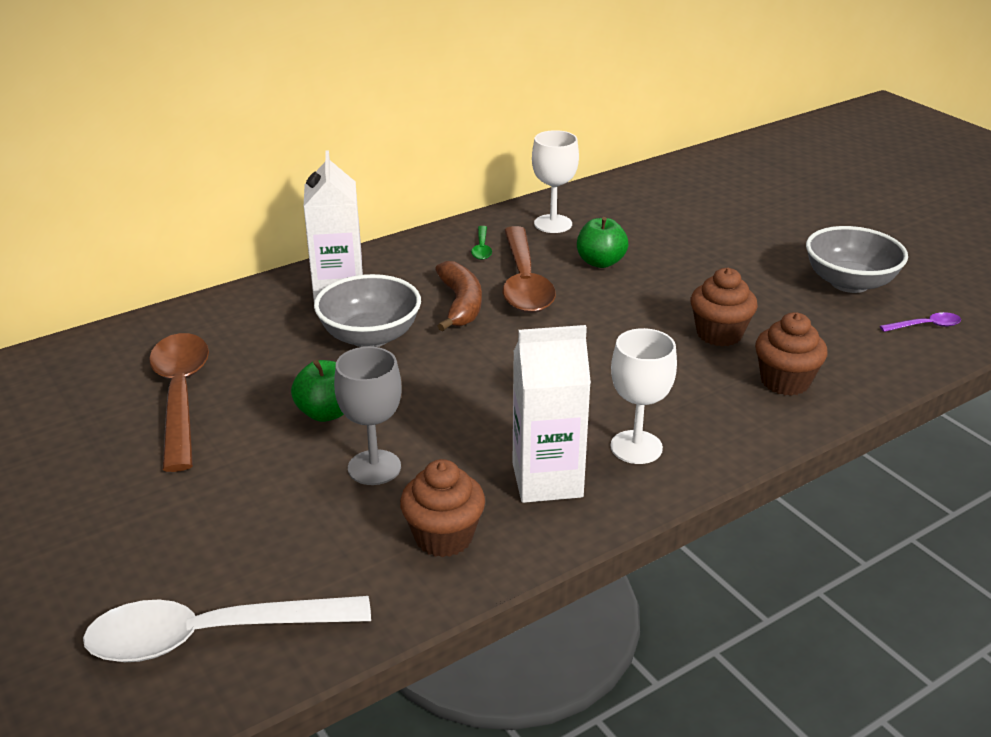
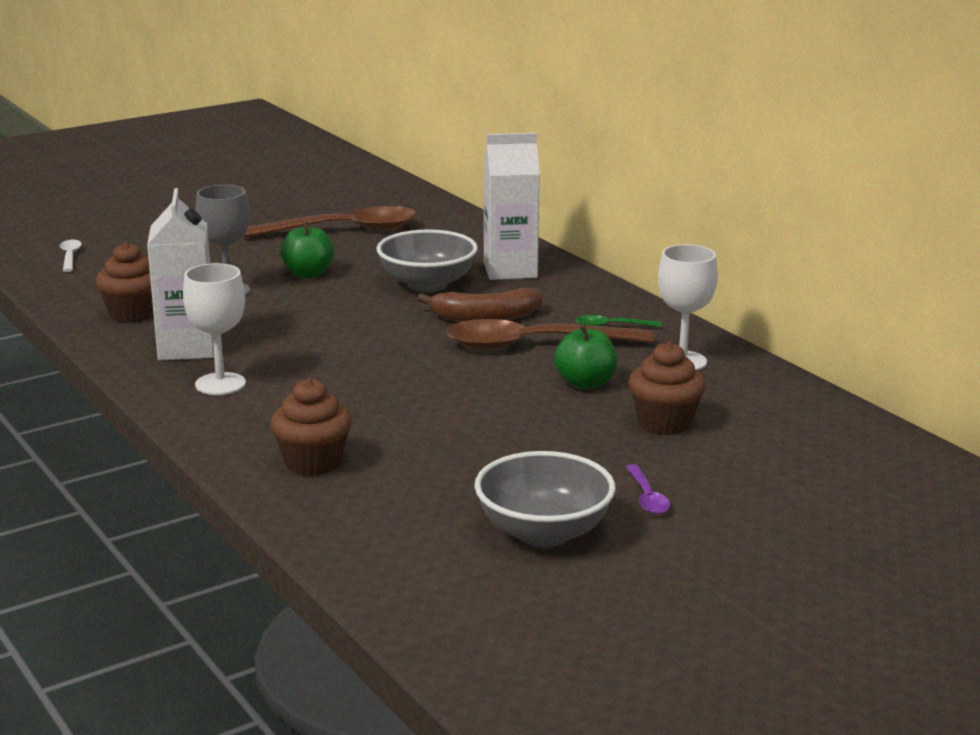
camera: 90 degrees right, 10 degrees down
white spoon [83,596,371,662] -> white spoon [60,240,82,272], size x0.43
brown cupcake [691,268,758,347] -> brown cupcake moved to [629,342,706,435]
purple spoon [880,312,961,332] -> purple spoon moved to [626,464,670,514]

